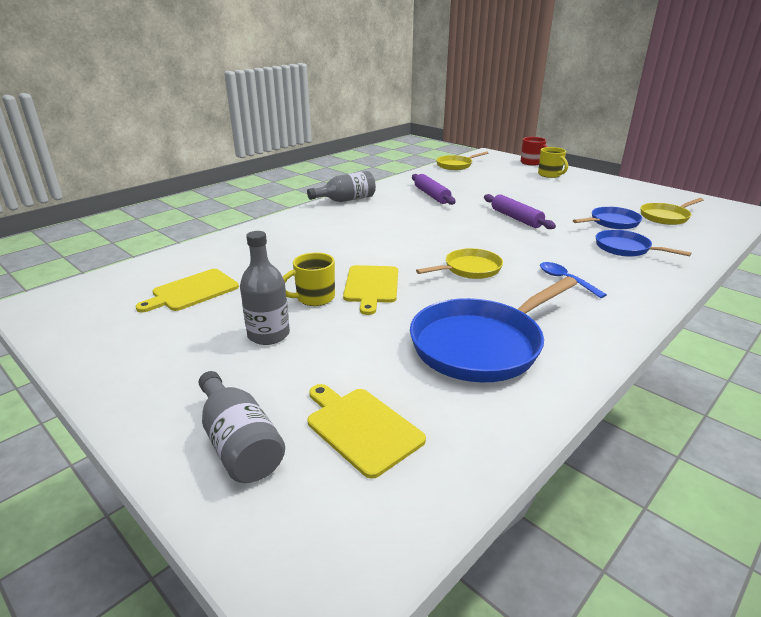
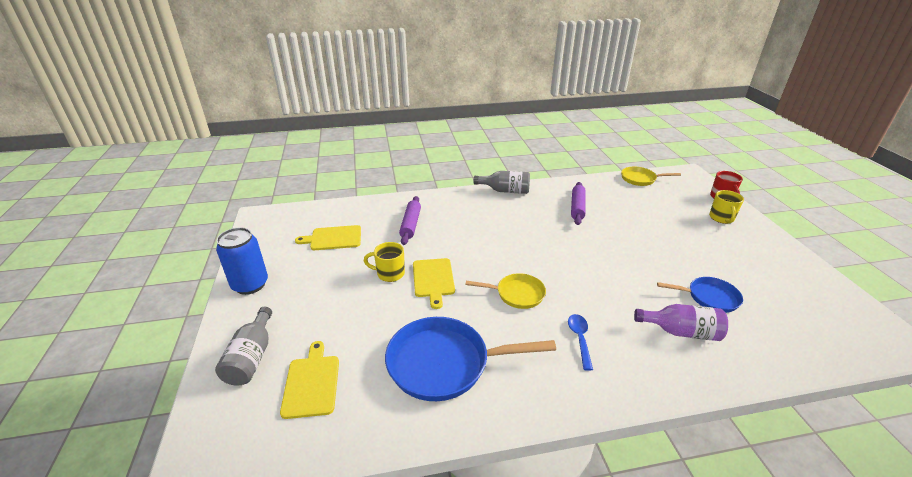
camera: 35 degrees right, 5 degrees up
grey bottle [240,231,290,345] -> none
yellow cutting board [343,265,398,315] -> yellow cutting board turned 45 degrees counterclockwise [413,258,455,309]
purple rolling pin [484,194,556,229] -> purple rolling pin moved to [399,196,421,245]
blue pan [596,230,692,257] -> purple bottle [634,304,728,341]
yellow pan [640,198,703,225] -> none
none -> blue can [216,227,268,295]

